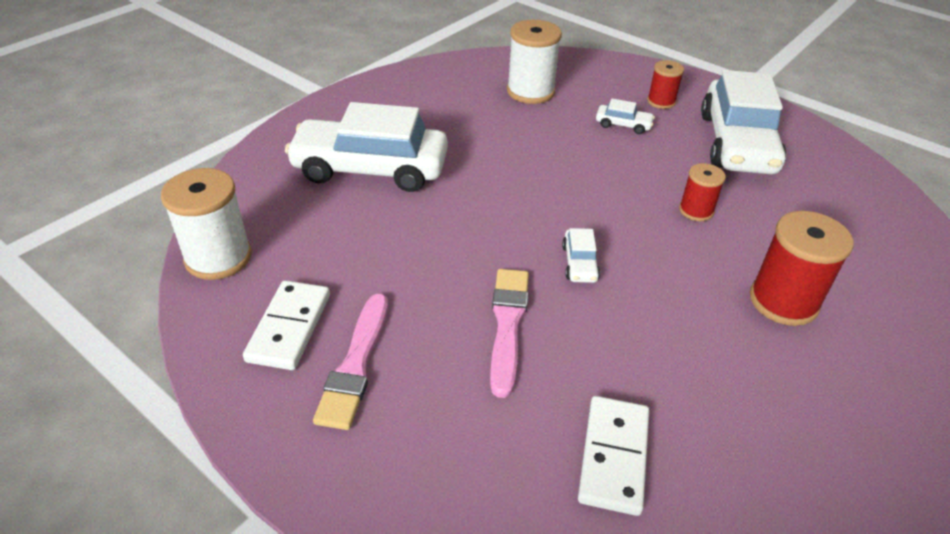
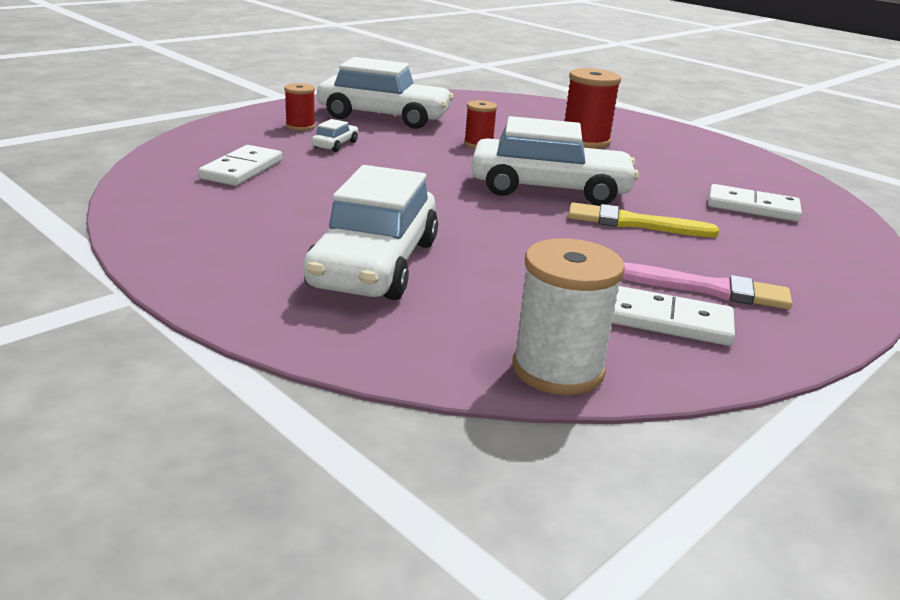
camera: 85 degrees left, 15 degrees down
pink brush [490,269,529,398] -> yellow brush [568,202,719,237]
white spool [507,20,562,104] -> white domino [198,145,282,186]
white car [562,228,600,283] -> white car [471,116,639,206], size x2.47

